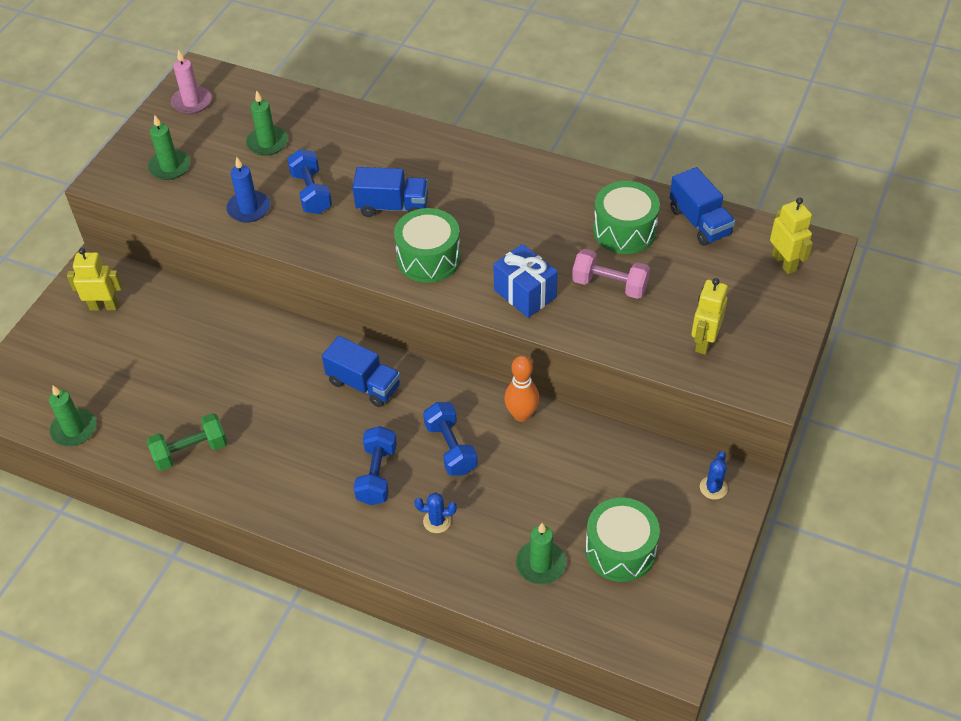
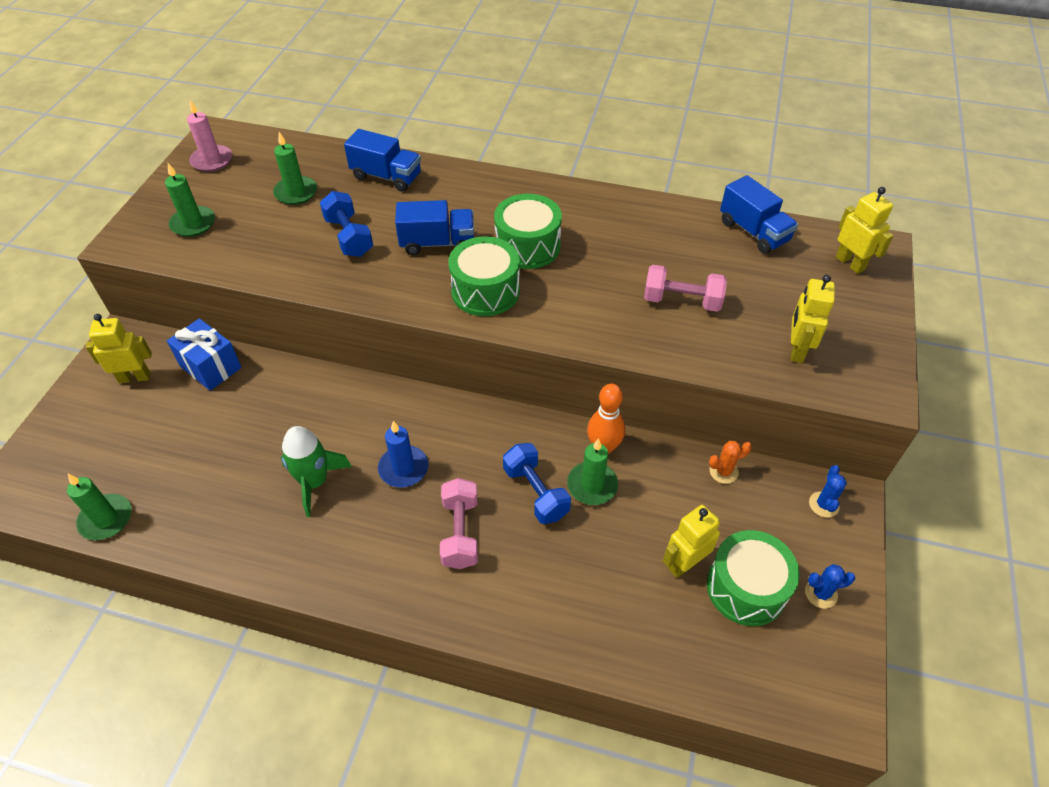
camera: 10 degrees left, 0 degrees up
green dumbbell [147,413,227,471] -> none
blue candle [226,157,270,223] -> blue candle moved to [378,421,429,487]
blue truck [322,336,400,407] -> blue truck moved to [344,129,421,192]
blue dumbbell [354,426,397,505] -> pink dumbbell [440,478,478,569]
blue cactus [414,492,457,533] -> blue cactus moved to [805,564,855,609]
blue gift [493,244,558,318] -> blue gift moved to [167,318,242,391]
green candle [516,523,566,585] -> green candle moved to [567,438,618,505]
green drum [593,181,660,254] -> green drum moved to [494,194,562,269]
none -> green rocket [281,426,352,517]
none -> yellow robot [663,505,720,578]
none -> orange cactus [709,441,752,484]

